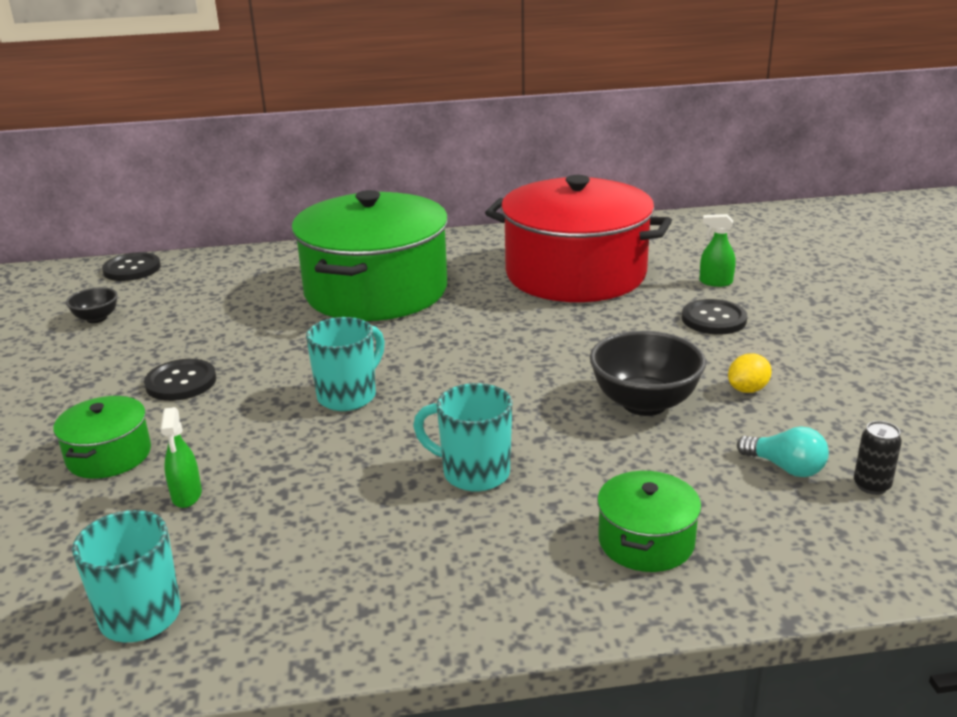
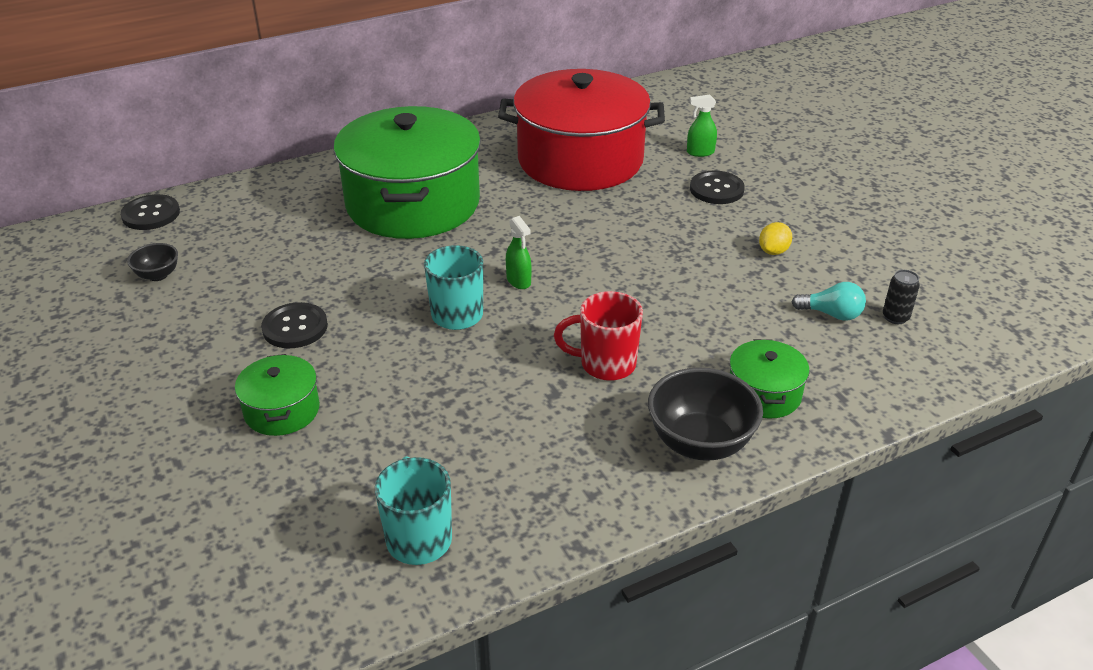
camera: 20 degrees left, 10 degrees up
green spray bottle [160,407,202,508] -> green spray bottle moved to [506,216,532,289]
turquoise mug [413,383,512,492] -> red mug [554,291,643,381]
black bowl [590,331,706,416] -> black bowl moved to [648,367,763,461]

